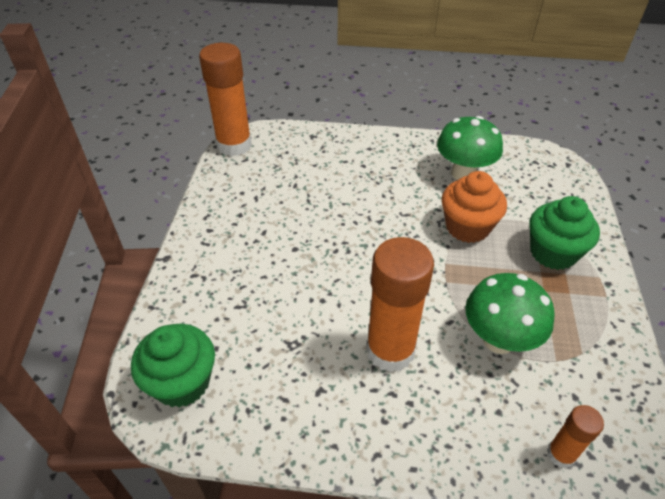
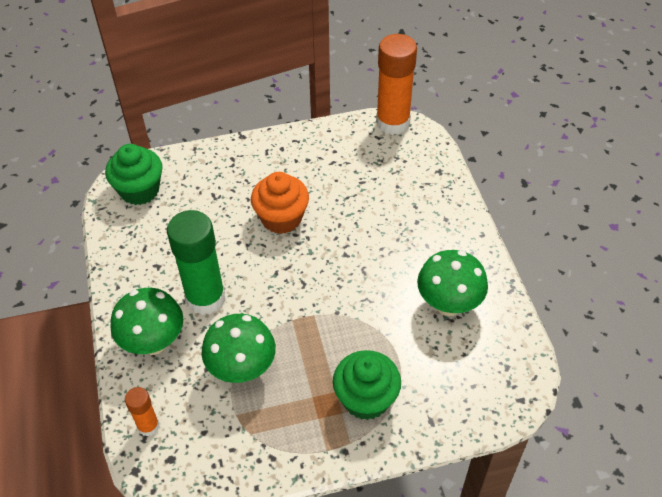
camera: 70 degrees right, 5 degrees up
orange glue stick [366,237,434,372] -> green glue stick [167,210,226,315]
orange cupcake [441,171,507,243] -> orange cupcake moved to [251,172,309,234]
none -> green mushroom [110,288,183,355]

